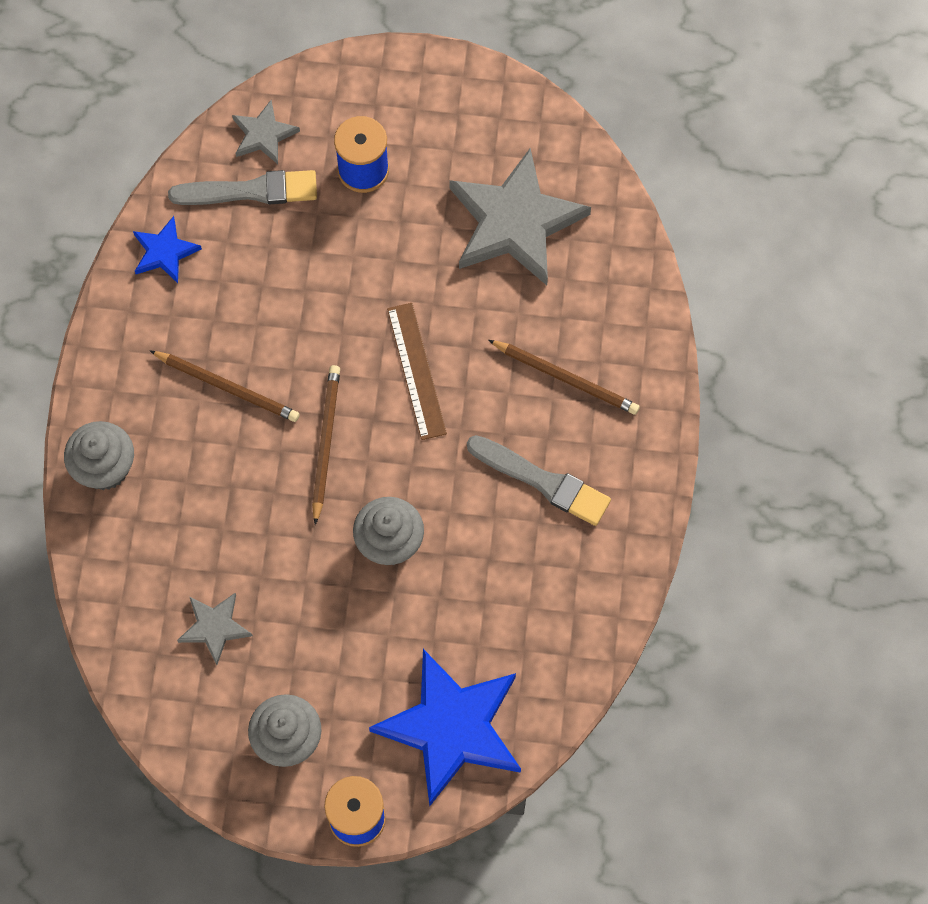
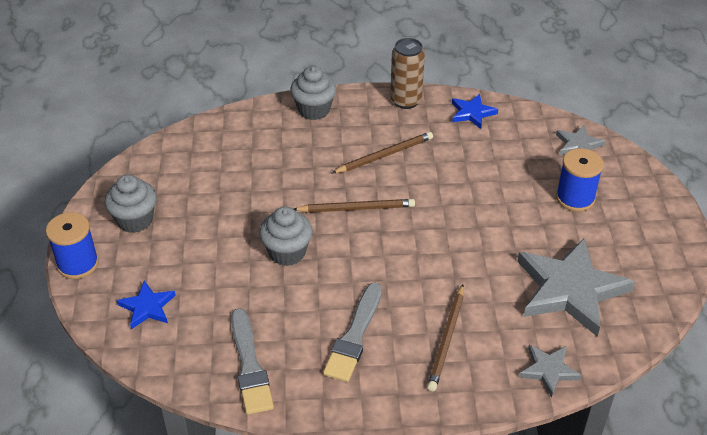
camera: 80 degrees right, 25 degrees down
brown pencil [150,351,300,422] -> brown pencil turned 135 degrees counterclockwise [332,132,433,173]
grey brush [168,170,317,205] -> grey brush moved to [231,308,274,415]
grey star [177,593,253,665] -> grey star moved to [519,345,582,397]
blue star [369,649,521,806] -> blue star [117,281,176,329], size x0.49
brown ruler [387,303,447,440] -> none
none -> brown can [390,38,425,109]

